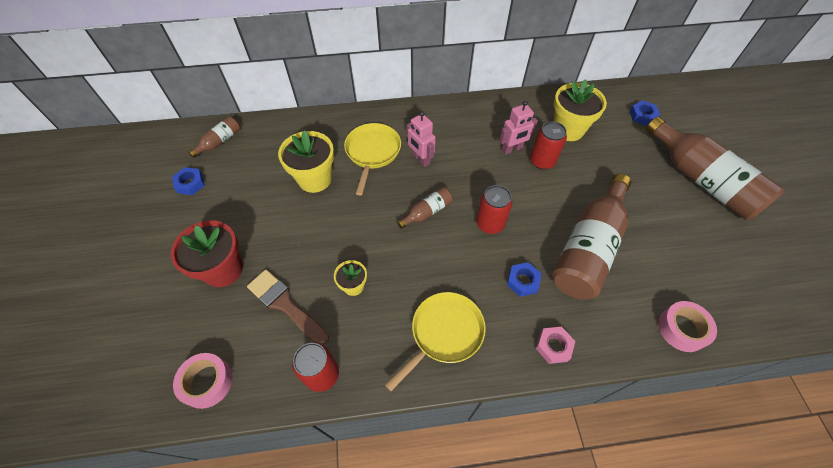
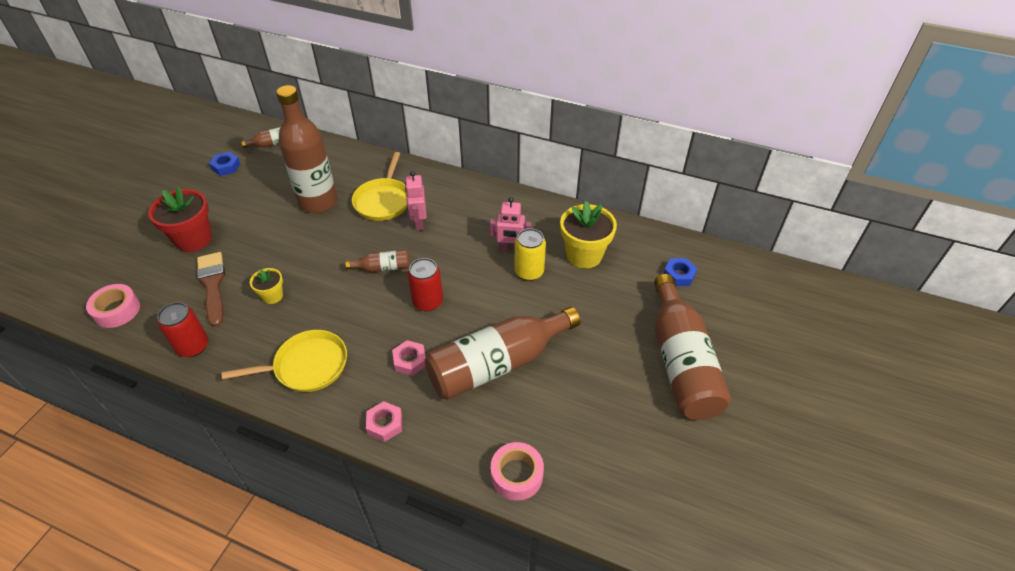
camera: 30 degrees right, 10 degrees down
yellow flower pot [278,130,334,193] -> brown bottle [276,85,337,213]
yellow pan [344,123,401,195] -> yellow pan turned 150 degrees clockwise [352,152,407,221]
blue nut [507,262,542,297] -> pink nut [392,340,426,376]
red can [530,121,567,169] -> yellow can [514,228,546,281]

